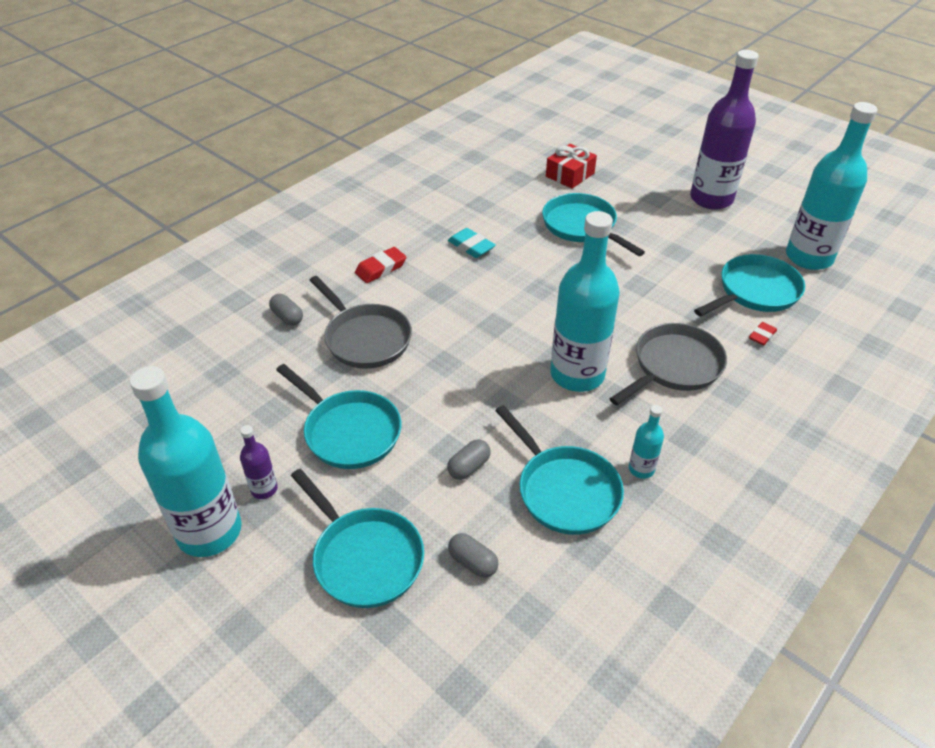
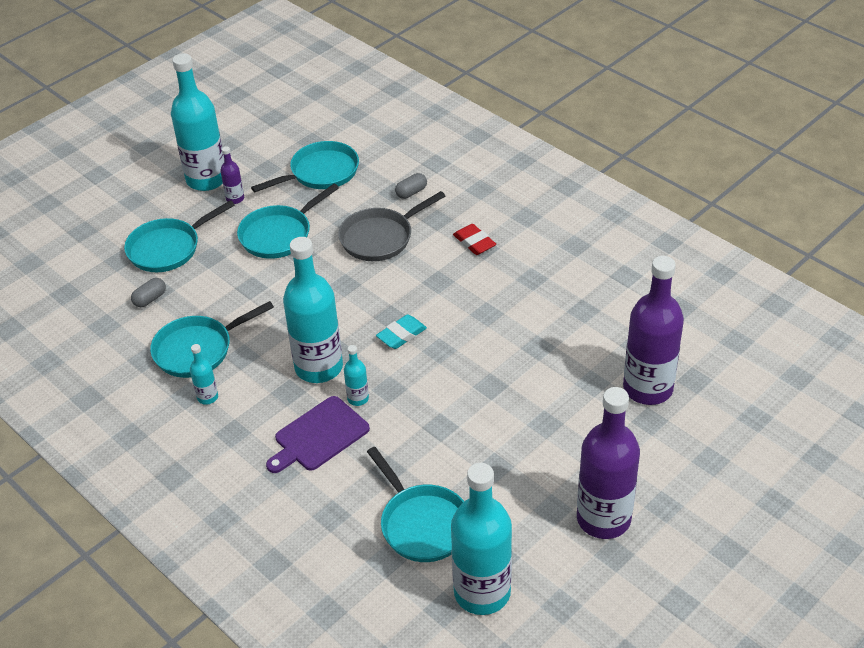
camera: 95 degrees right, 0 degrees up
grey capsule [447,439,491,480] -> none
turquoise eraser [448,228,496,258] -> turquoise eraser moved to [376,314,427,349]
turquoise pan [542,193,645,256] -> turquoise pan moved to [251,141,359,192]
red gift [546,144,597,189] -> purple bottle [623,256,684,405]
grey pan [609,323,727,405] -> purple cutting board [266,396,370,473]
red eraser [749,322,777,345] -> none
none -> turquoise bottle [344,345,369,406]

